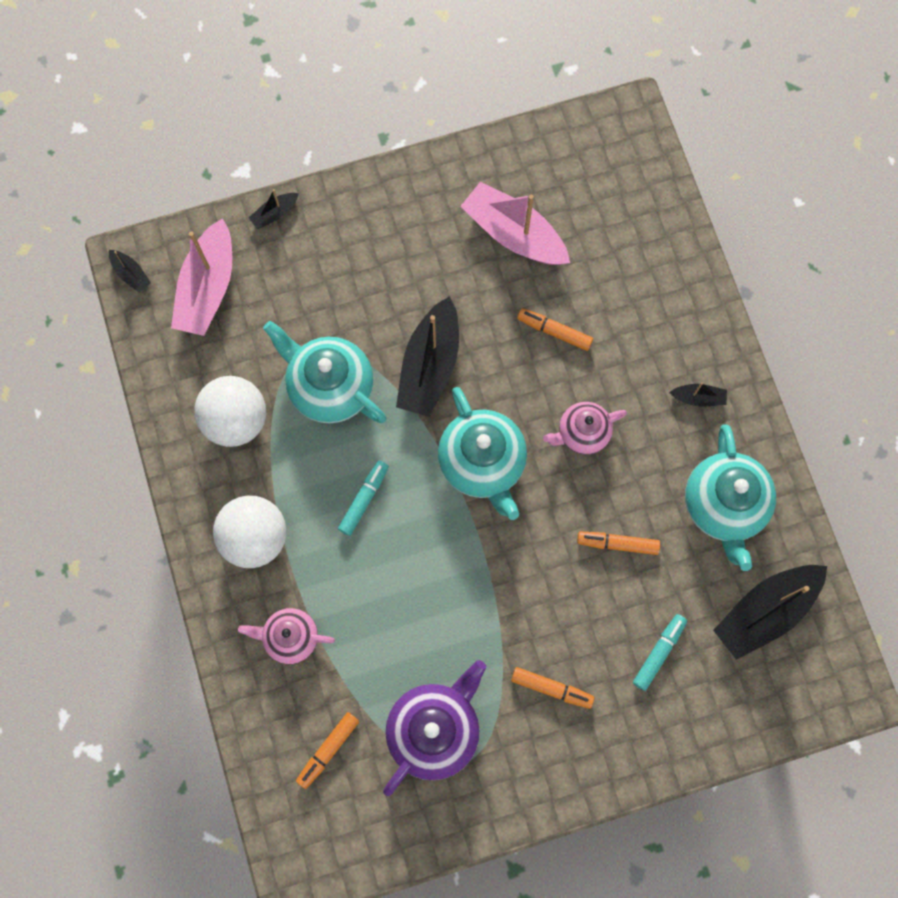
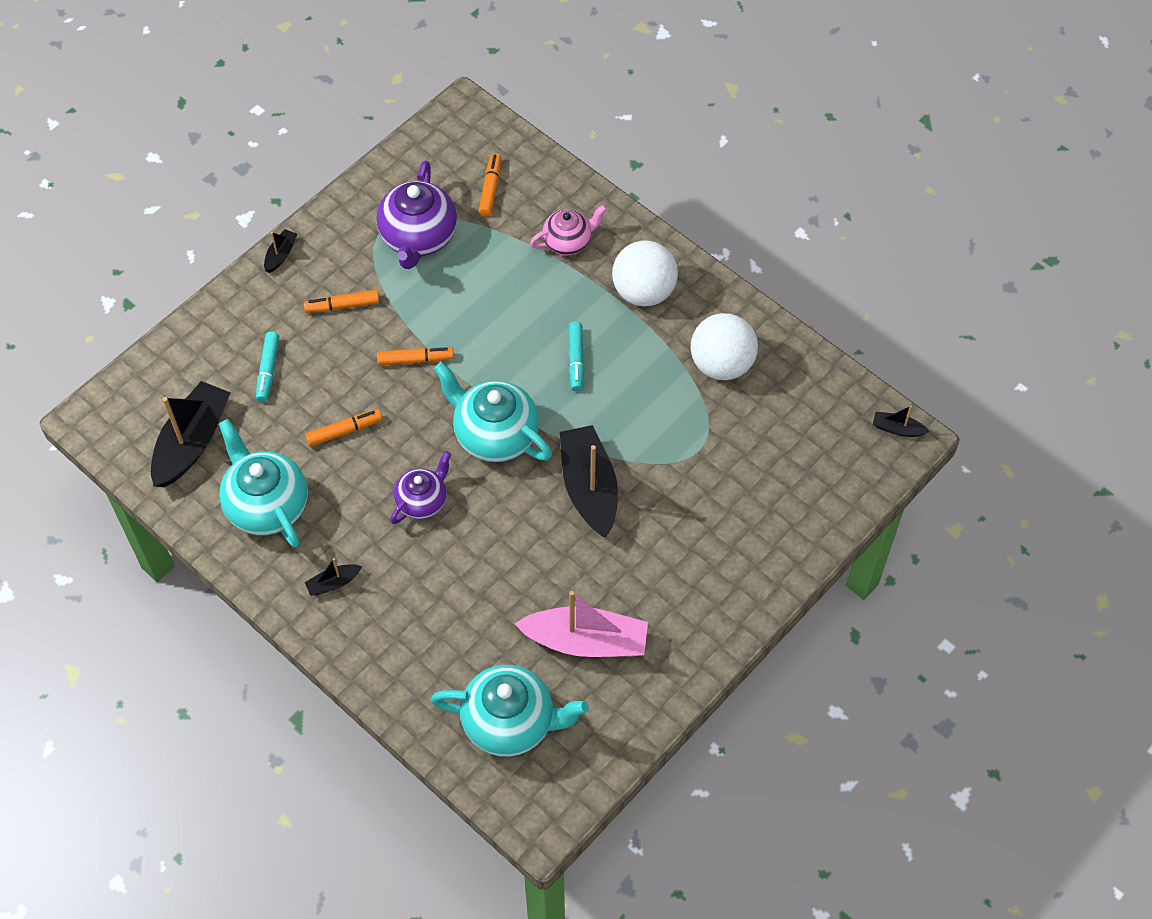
camera: 150 degrees right, 15 degrees down
pink boat [171,218,232,336] -> none
black boat [249,189,299,229] -> black boat moved to [264,229,297,273]
turquoise teapot [263,321,387,423] -> turquoise teapot moved to [431,665,589,757]
orange marker [517,308,593,351] -> orange marker moved to [377,347,454,366]
pink teapot [543,402,627,455] -> purple teapot [390,451,451,524]

